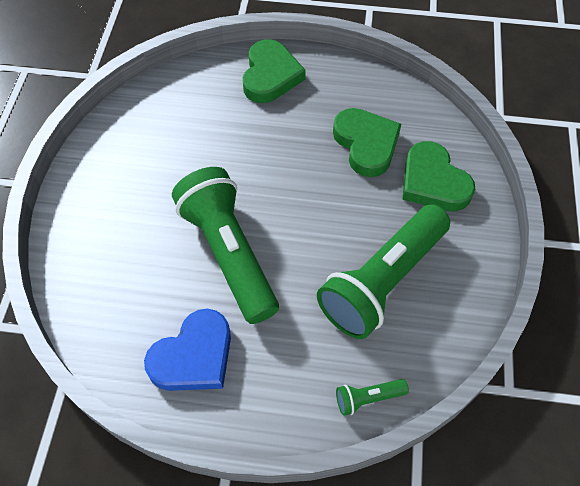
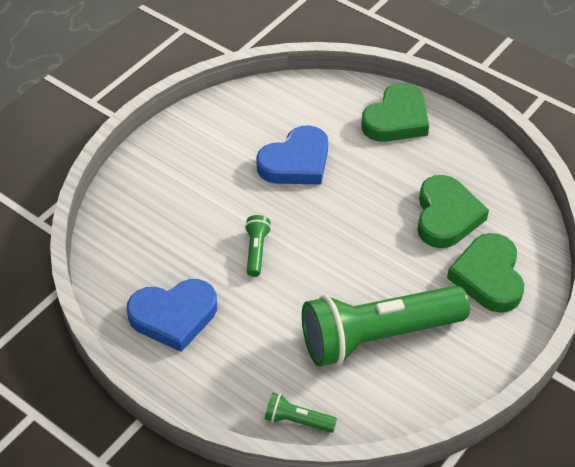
camera: 30 degrees right, 10 degrees down
green flashlight [172,167,279,324] -> green flashlight [245,215,271,277], size x0.41
none -> blue heart [256,125,328,185]

